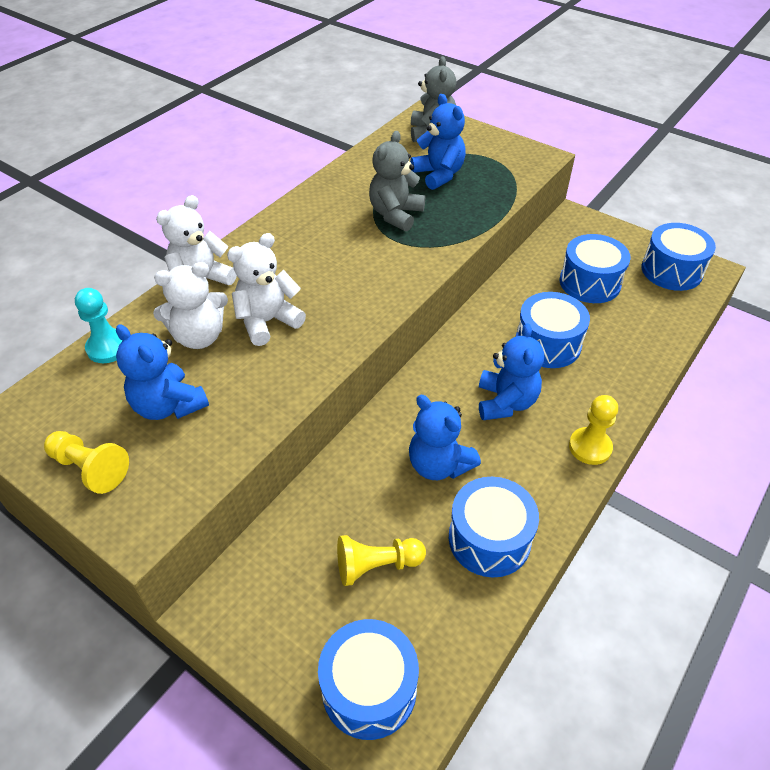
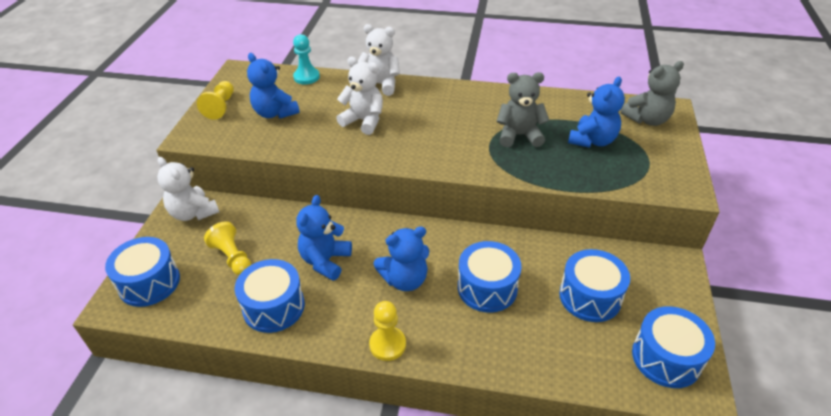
camera: 65 degrees right, 5 degrees down
blue teddy bear [116,324,209,420] -> blue teddy bear turned 60 degrees counterclockwise [247,53,300,119]
white teddy bear [153,262,228,349] -> white teddy bear moved to [157,157,219,221]

